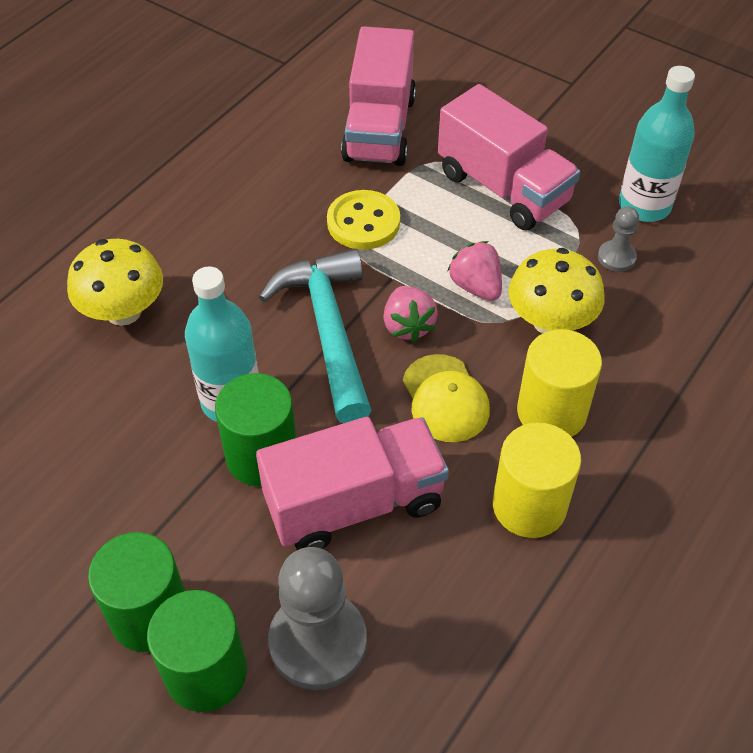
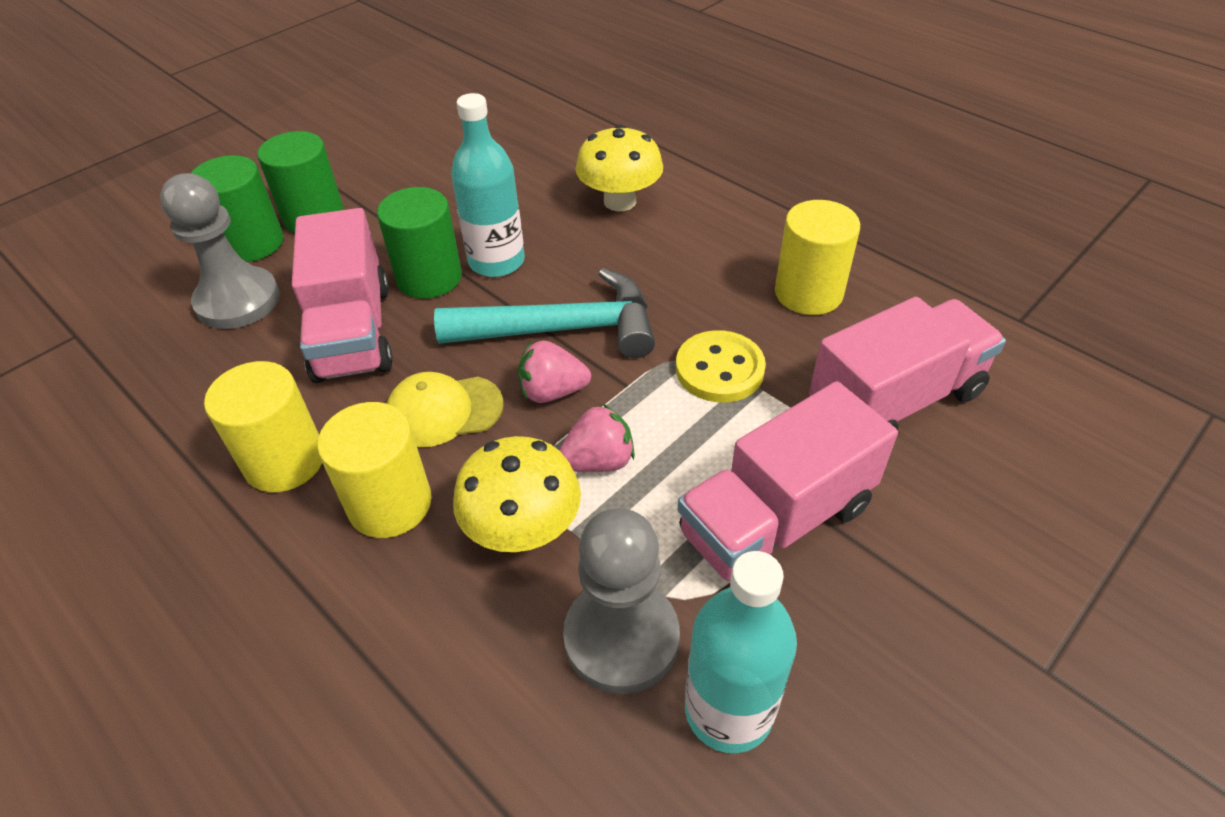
camera: 100 degrees right, 5 degrees down
pink truck [341,26,416,166] -> pink truck turned 135 degrees clockwise [809,297,1006,430]
grey pawn [598,206,639,272] -> grey pawn [563,508,680,694], size x2.01
none -> yellow cylinder [775,200,860,315]

